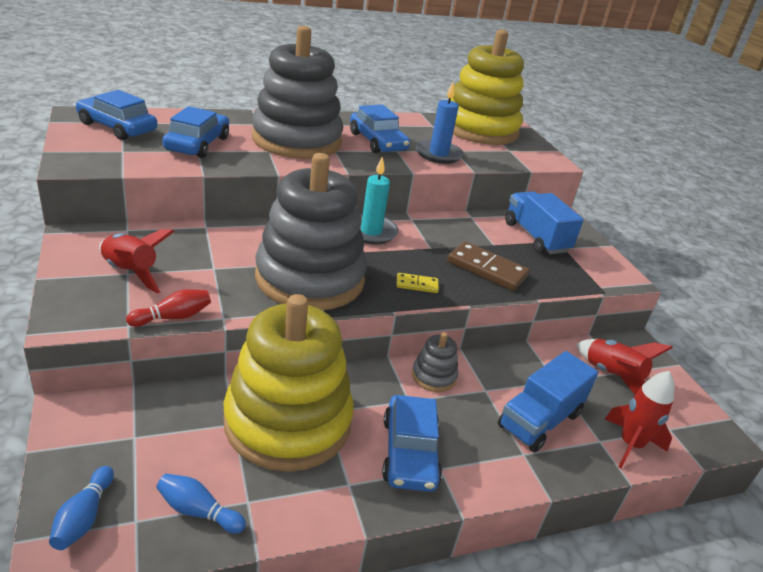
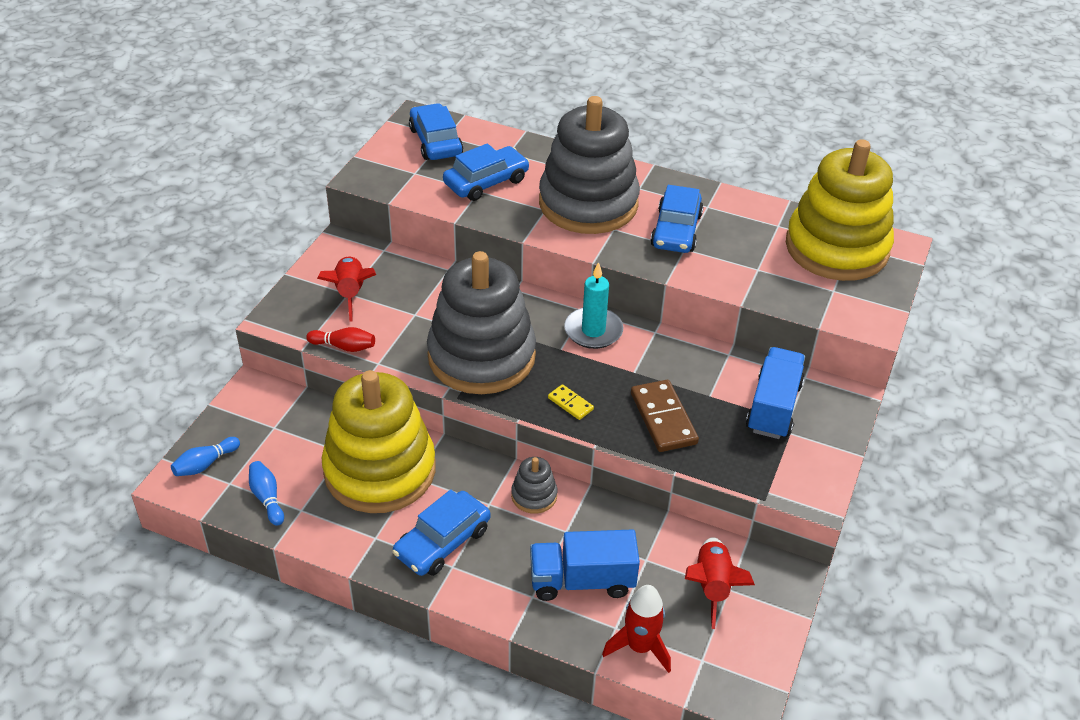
camera: 45 degrees right, 10 degrees up
blue candle [415,82,464,164] -> none

